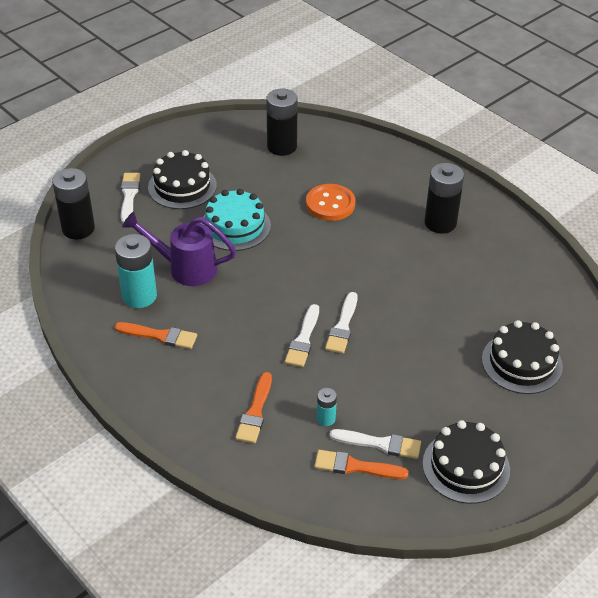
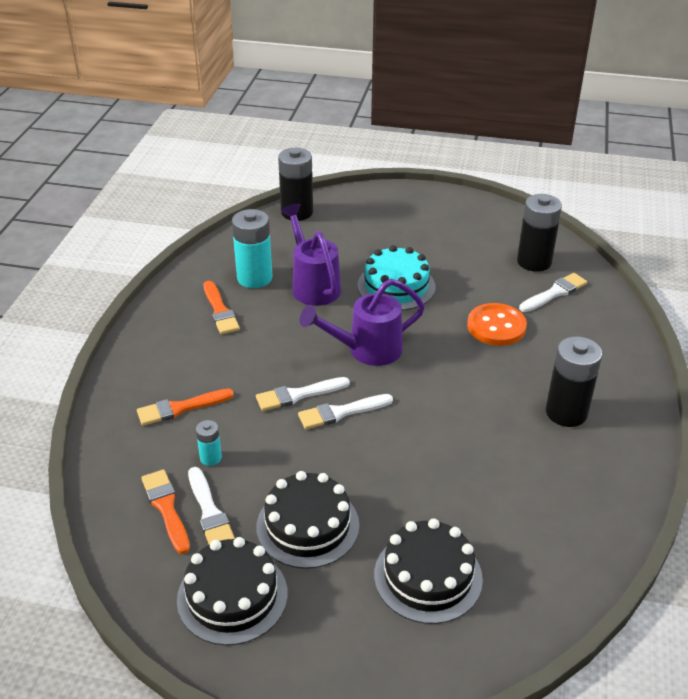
camera: 55 degrees right, 5 degrees down
white brush [121,173,141,223] -> white brush moved to [519,273,587,312]
black cake [148,150,217,209] -> black cake moved to [256,471,359,569]
none -> purple watering can [300,279,425,366]

